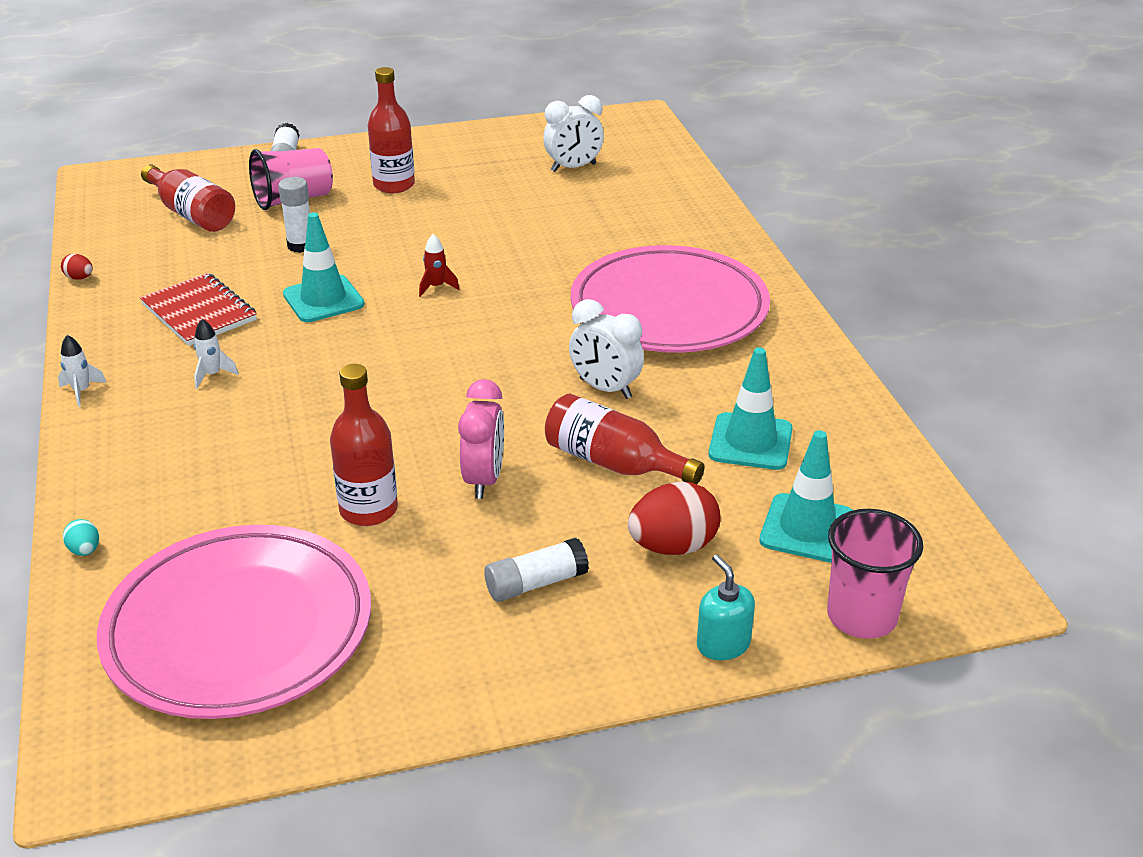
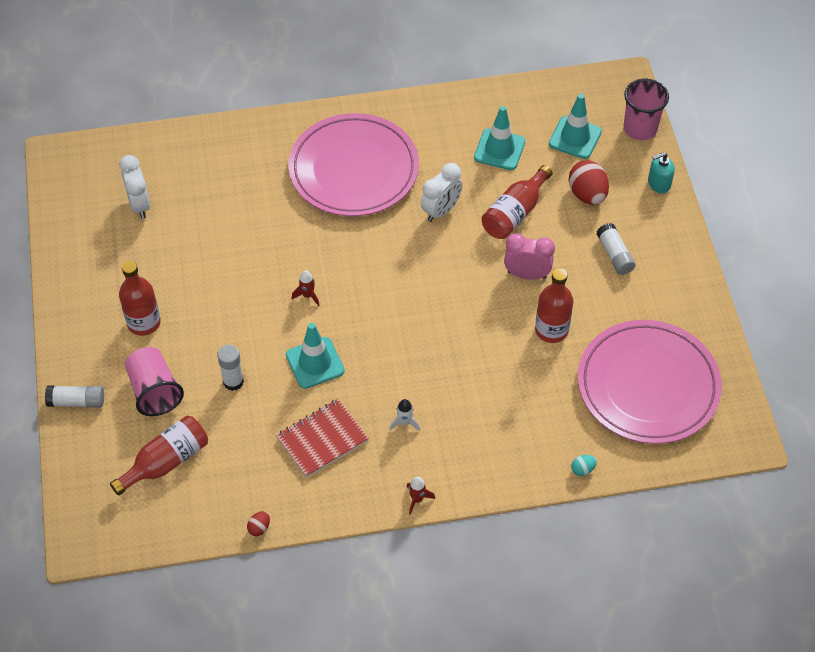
camera: 85 degrees left, 20 degrees up
white rocket [58,335,107,407] -> red rocket [406,477,435,515]

